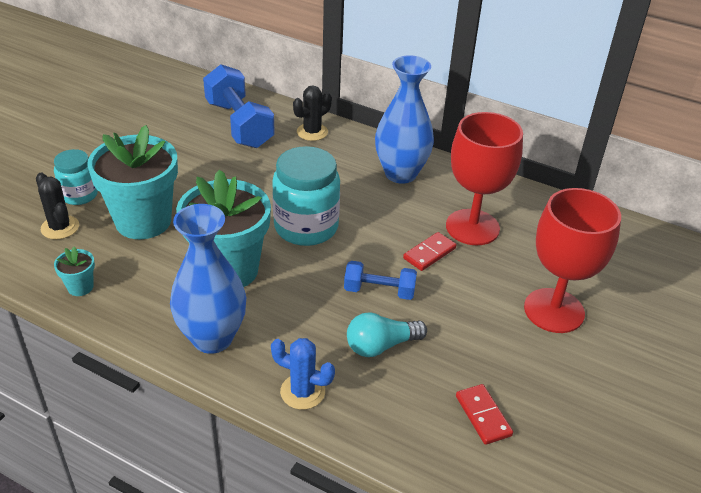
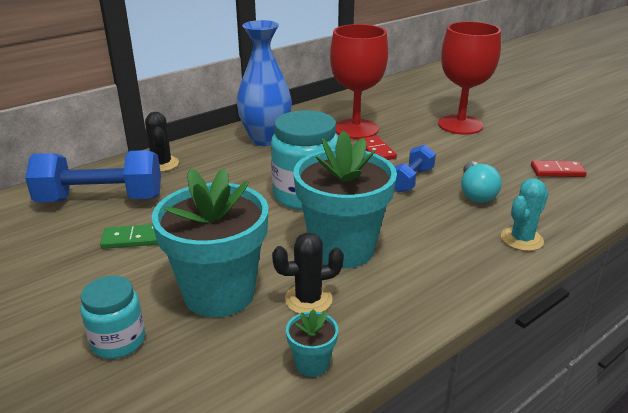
camera: 65 degrees left, 10 degrees down
black cactus [36,173,79,239] -> black cactus moved to [272,233,344,314]
blue vase [170,204,246,354] -> none
blue cactus [271,338,335,410] -> turquoise cactus [501,178,548,251]
none -> green domino [100,224,159,249]

